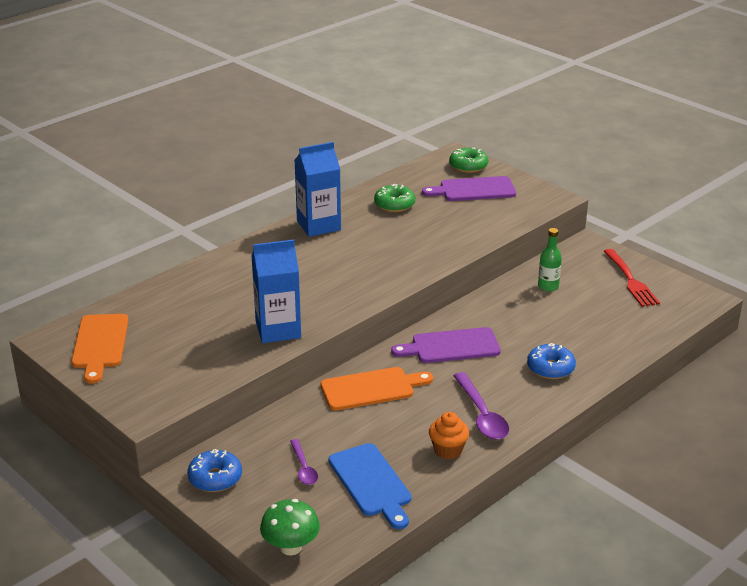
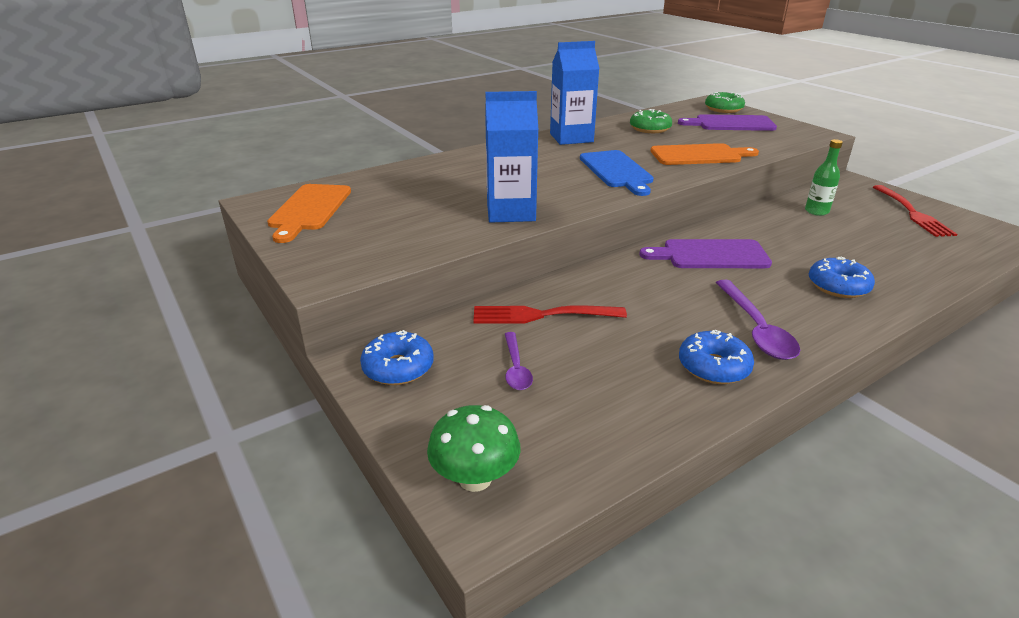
camera: 10 degrees right, 0 degrees up
orange cutting board [321,367,433,411] -> orange cutting board moved to [650,143,759,165]
blue cutting board [328,443,411,529] -> blue cutting board moved to [580,150,654,196]
orange cupcake [429,412,469,460] -> blue donut [679,329,754,384]
none -> red fork [473,305,627,324]

